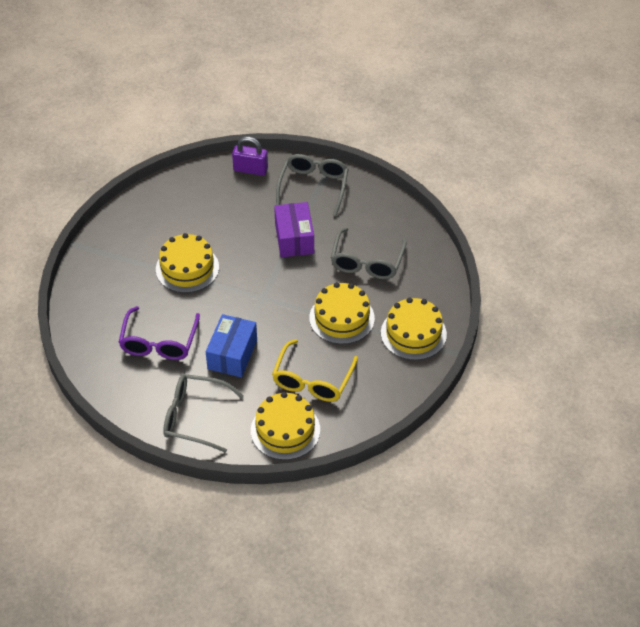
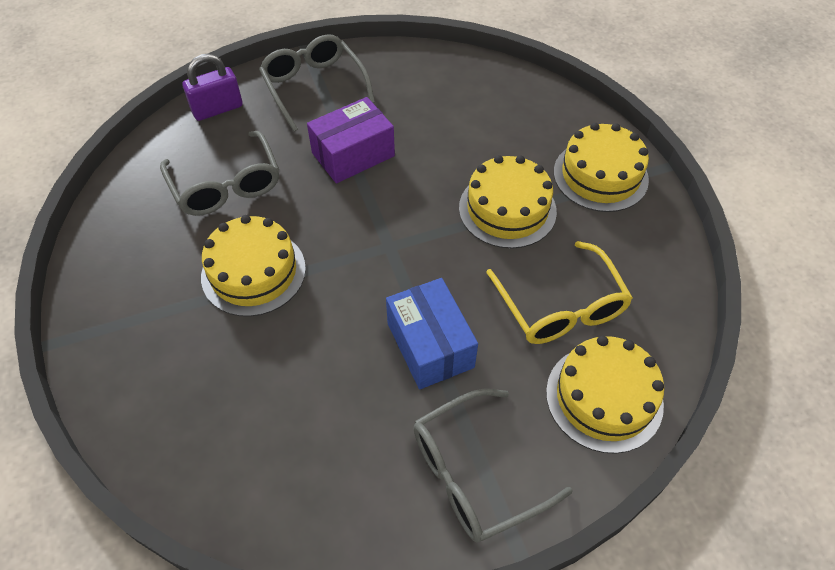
camera: 40 degrees left, 5 degrees up
purple glasses [119,306,200,360] -> none
purple box [274,202,314,257] -> purple box turned 75 degrees counterclockwise [307,97,395,183]
grey glasses [331,228,407,279] -> grey glasses moved to [160,131,279,216]

